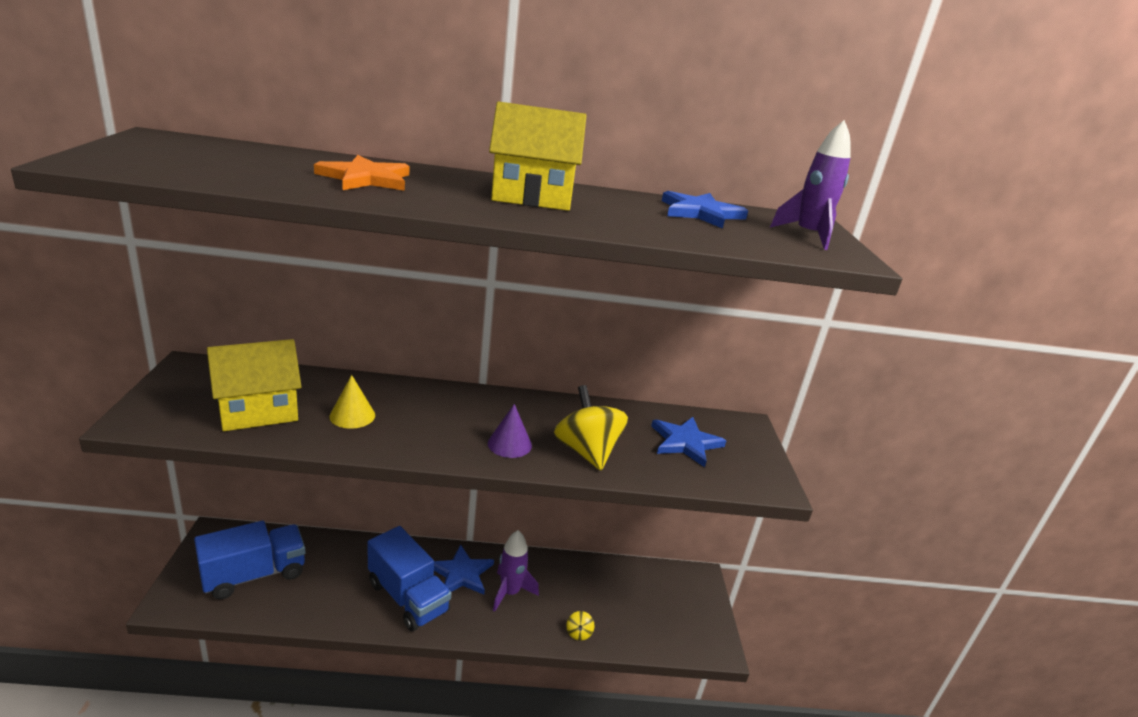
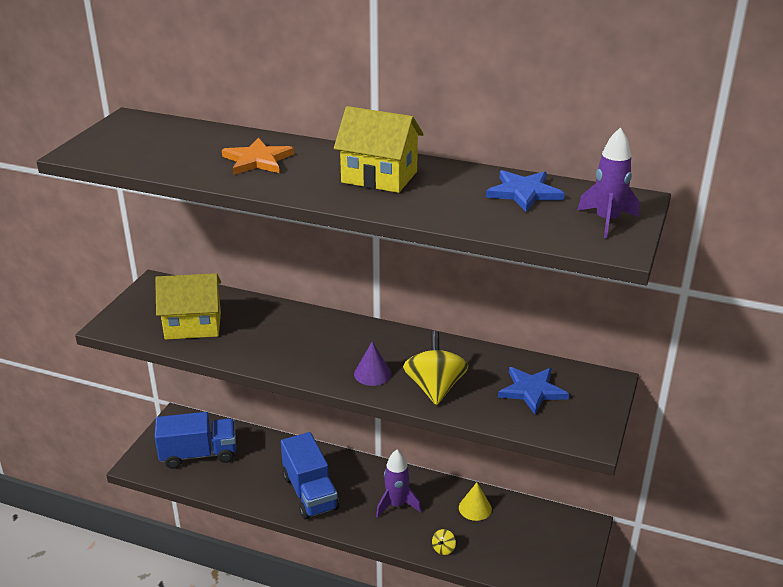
camera: 25 degrees right, 5 degrees up
yellow cone [329,375,375,429] -> yellow cone moved to [459,482,492,521]
blue star [434,544,494,594] -> none

